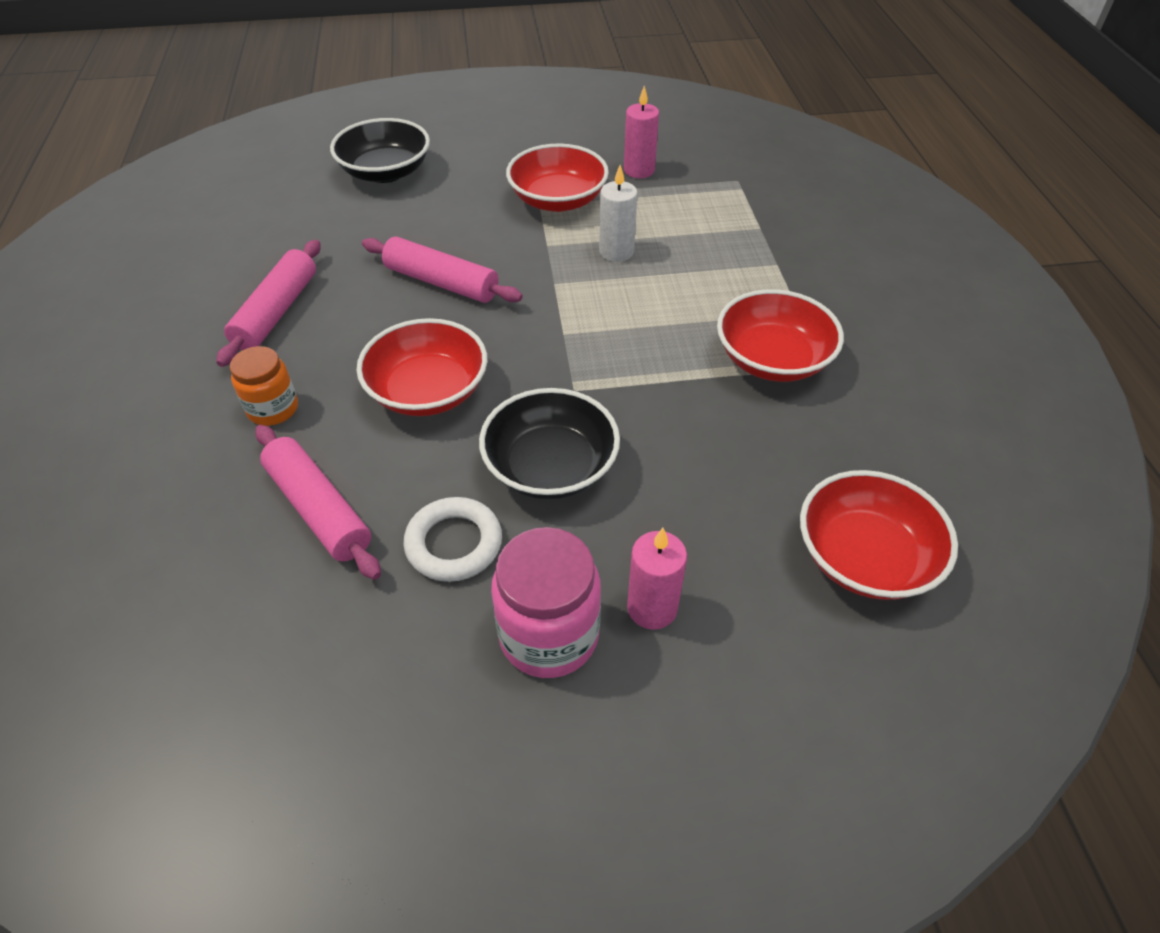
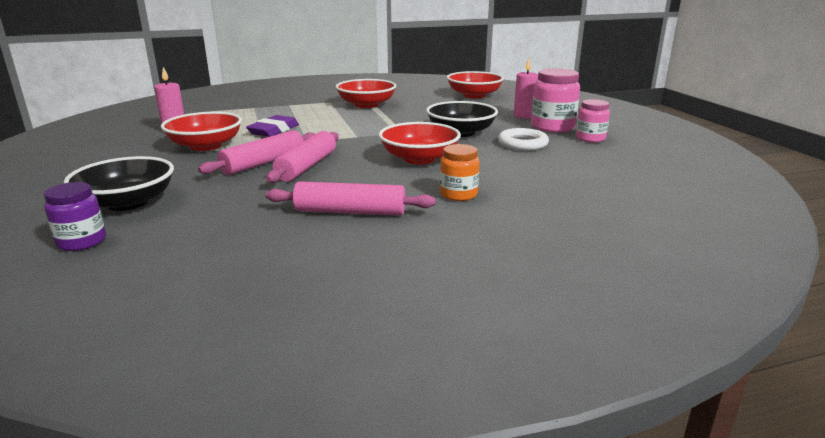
camera: 100 degrees left, 25 degrees down
pink rolling pin [255,425,381,580] -> pink rolling pin moved to [198,130,315,175]
white candle [599,165,638,262] -> purple eraser [246,115,299,137]
none -> purple jar [44,182,106,251]
none -> pink jar [576,99,610,142]

